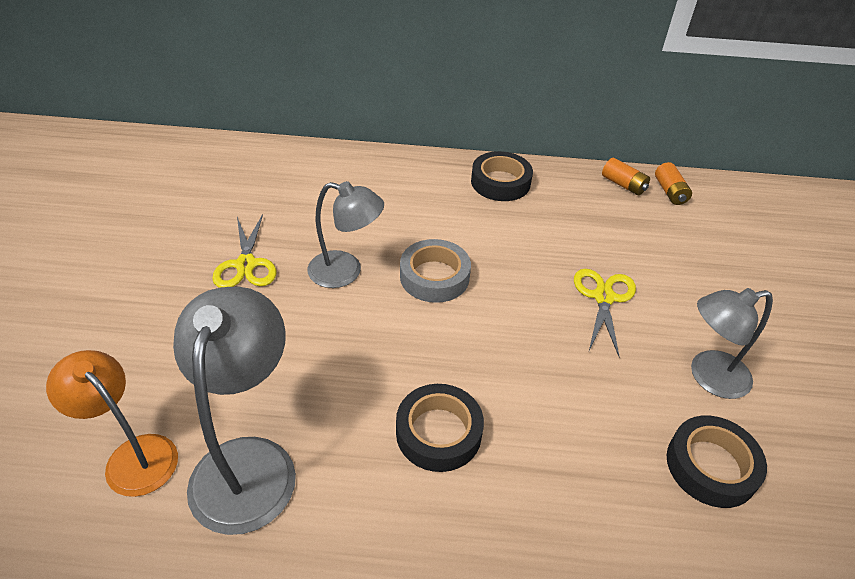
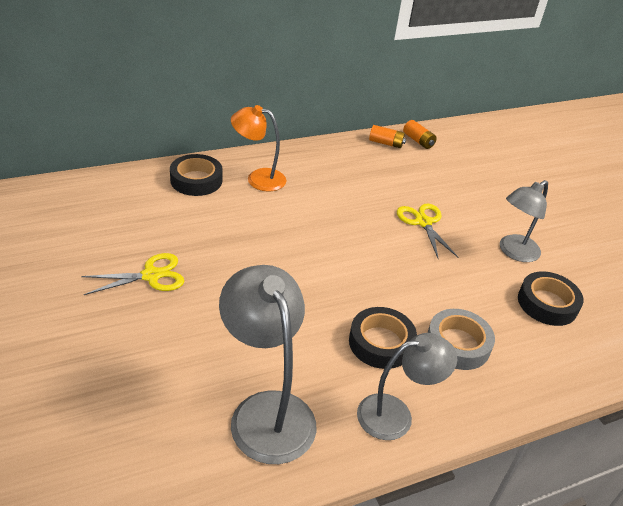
camera: 30 degrees left, 5 degrees down
orange lamp [46,350,178,497] -> orange lamp moved to [231,105,287,192]
yellow scissors [212,214,277,288] -> yellow scissors turned 75 degrees counterclockwise [81,253,184,295]
grey lamp [307,181,384,288] -> grey lamp moved to [357,333,457,440]
grey tape [400,239,471,303] -> grey tape moved to [427,309,495,370]
black tape [471,151,533,201] -> black tape moved to [170,154,223,196]

